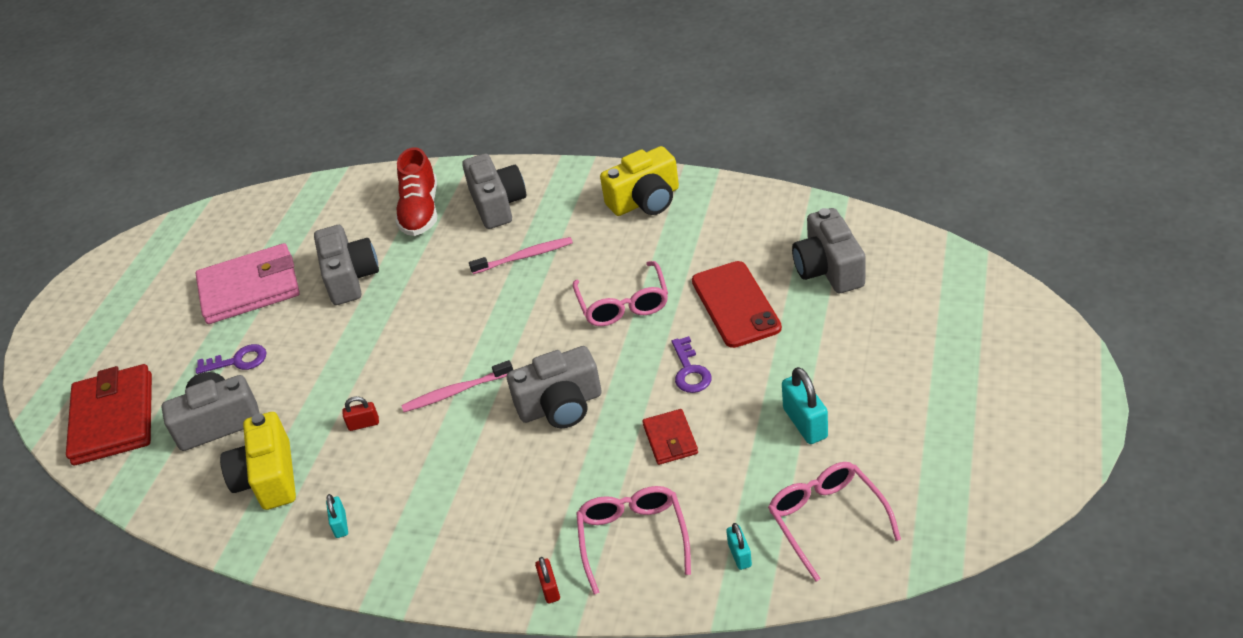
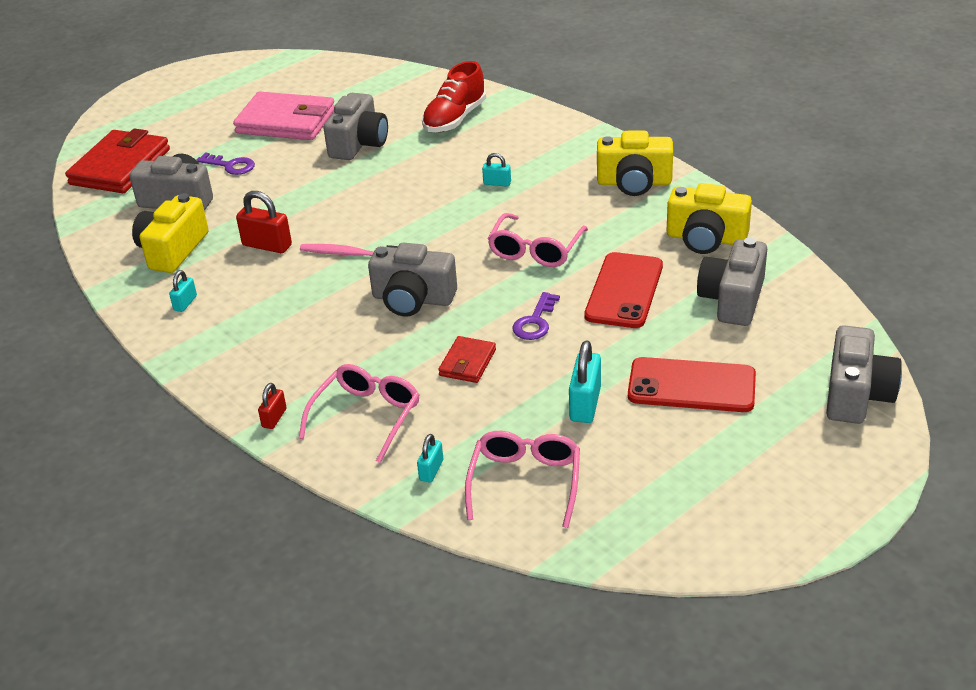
camera: 30 degrees right, 5 degrees down
red padlock [342,396,379,431] -> red padlock [236,191,292,253], size x1.75
grey camera [462,153,526,229] -> grey camera moved to [826,325,902,424]
pink toothbrush [469,237,573,274] -> turquoise padlock [482,153,511,187]
none -> red phone [628,357,756,412]
none -> yellow camera [667,183,752,254]

